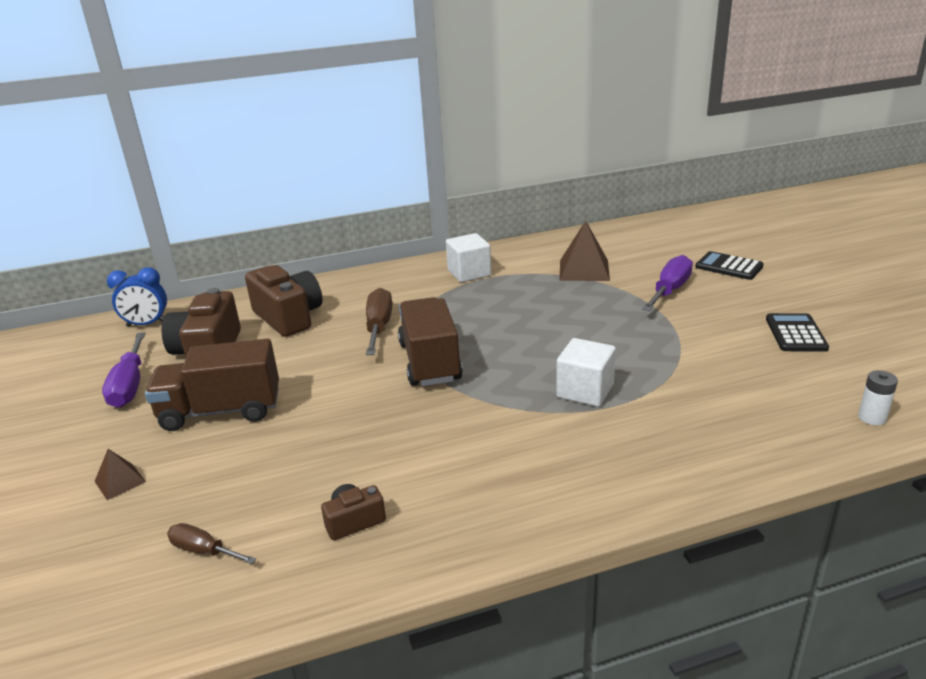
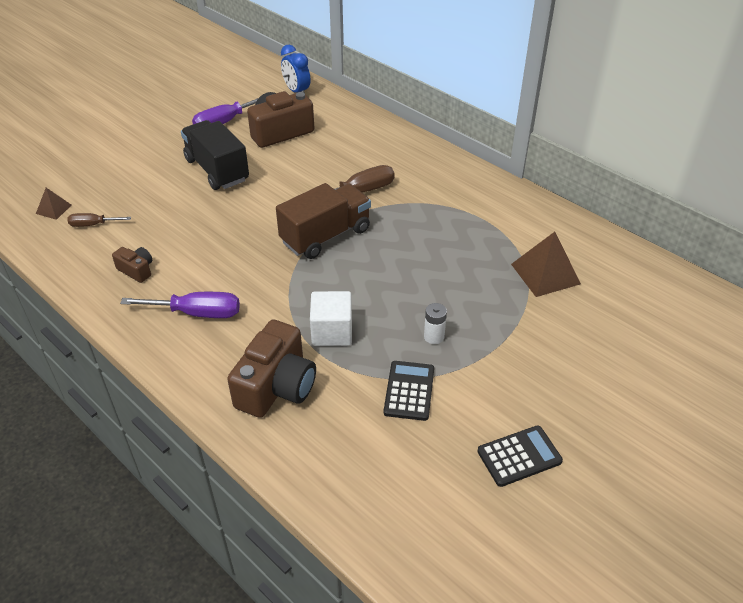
camera: 60 degrees right, 15 degrees up
brown pyramid [94,449,146,500] -> brown pyramid moved to [36,188,72,220]
brown truck [145,339,279,431] -> black truck [181,120,249,190]
brown screwdriver [167,523,256,564] -> brown screwdriver turned 90 degrees counterclockwise [67,213,131,227]
brown camera [245,265,322,337] -> brown camera moved to [227,320,316,418]
white cube [446,233,491,282] -> none
purple screwdriver [642,255,693,311] -> purple screwdriver moved to [120,292,240,318]
black calculator [696,251,764,280] -> black calculator moved to [384,361,434,421]
white battery [858,370,898,425] -> white battery moved to [424,303,447,344]

